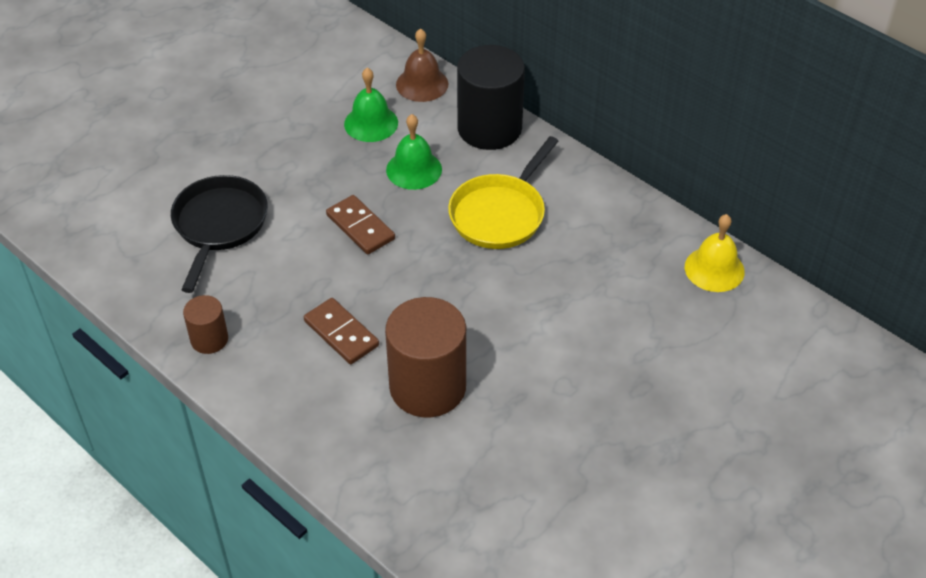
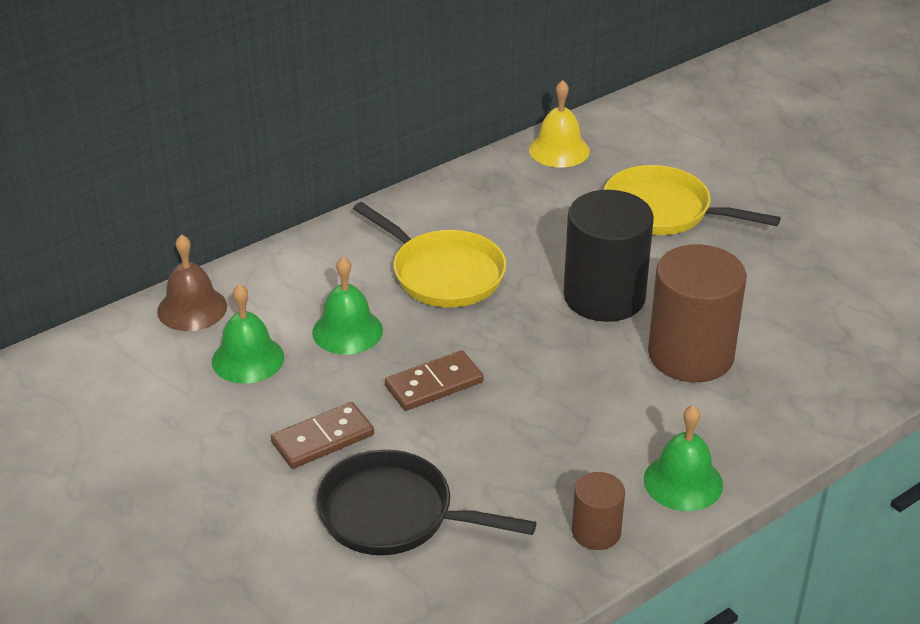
camera: 80 degrees left, 10 degrees down
brown domino [304,298,379,364] -> brown domino moved to [271,402,374,469]
black cylinder [457,45,525,150] -> black cylinder moved to [564,190,654,322]
none -> yellow pan [604,165,781,235]
none -> green bell [644,405,723,511]

